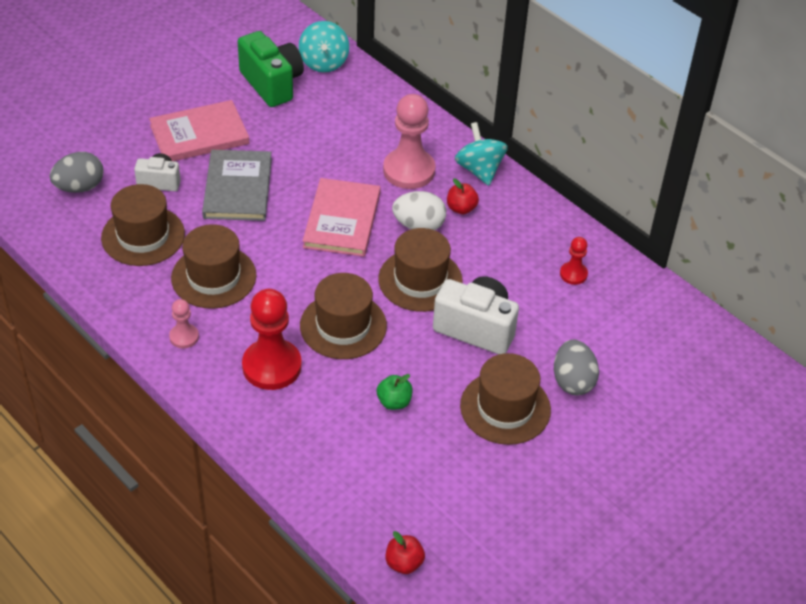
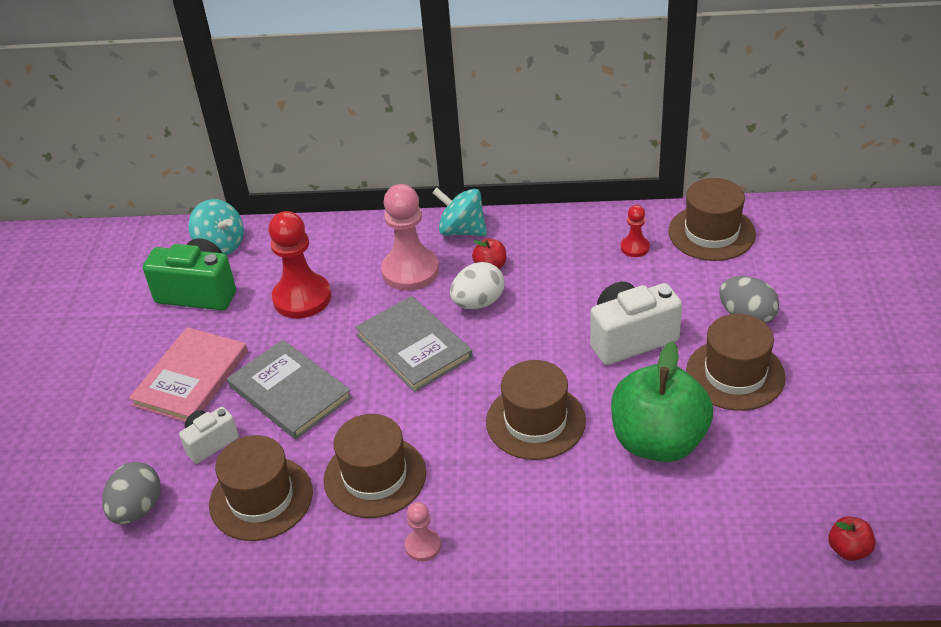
camera: 40 degrees left, 5 degrees down
red pawn [242,289,302,390] -> red pawn moved to [269,211,331,318]
pink book [303,178,381,257] -> grey book [355,296,473,392]
green apple [377,374,413,410] -> green apple [611,341,713,462], size x2.45
brown hat [378,228,463,312] -> brown hat moved to [668,178,756,261]

